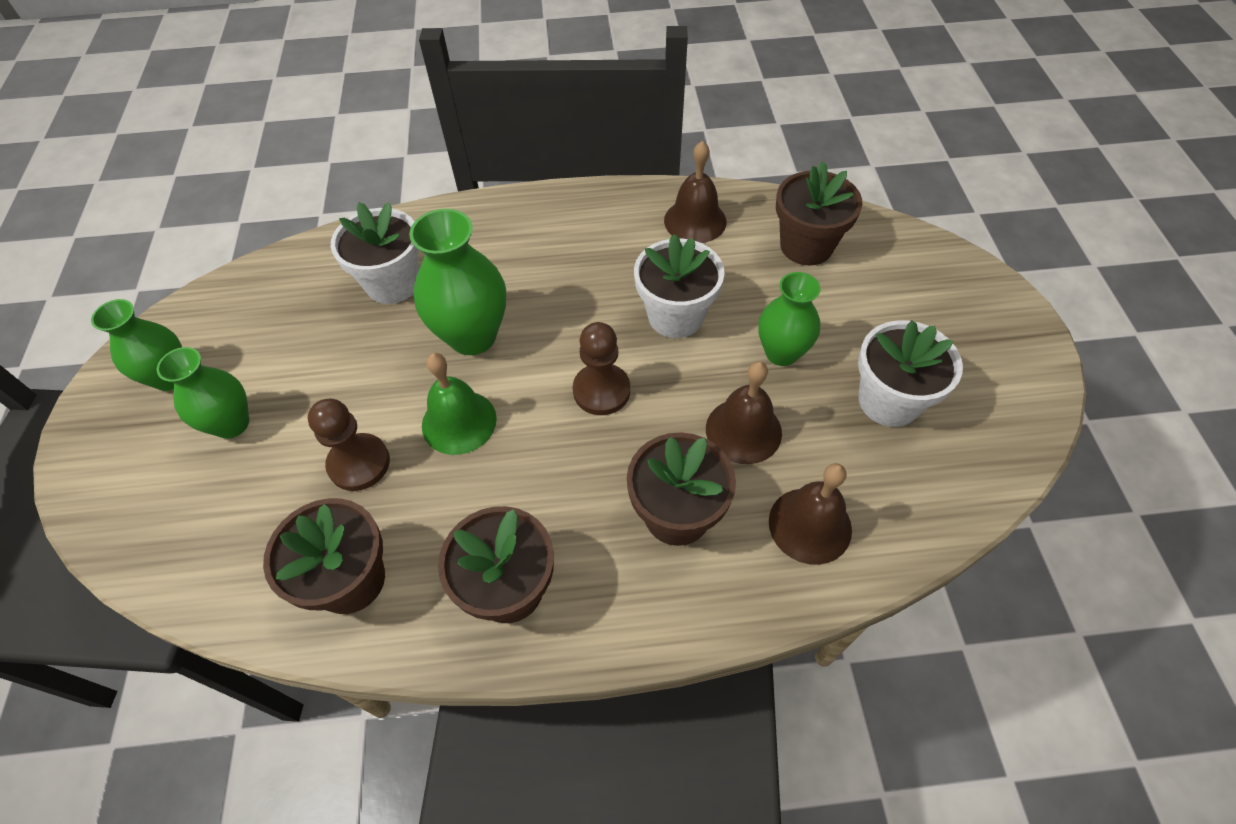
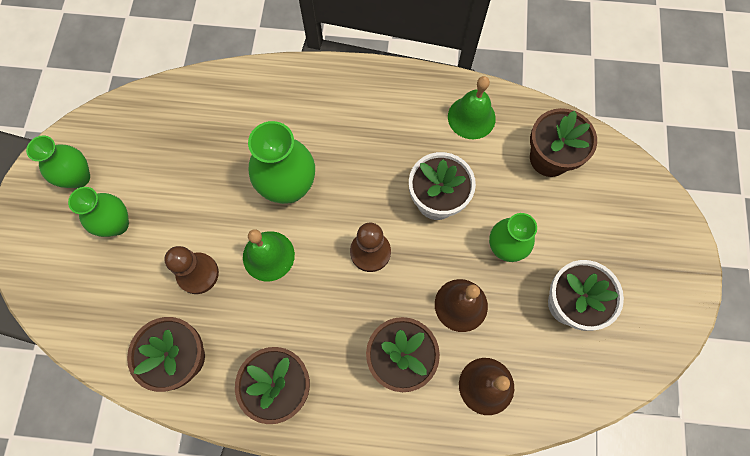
camera: 10 degrees right, 15 degrees up
white flower pot [331,202,419,304] -> none
brown bell [664,141,726,243] -> green bell [448,76,496,139]

